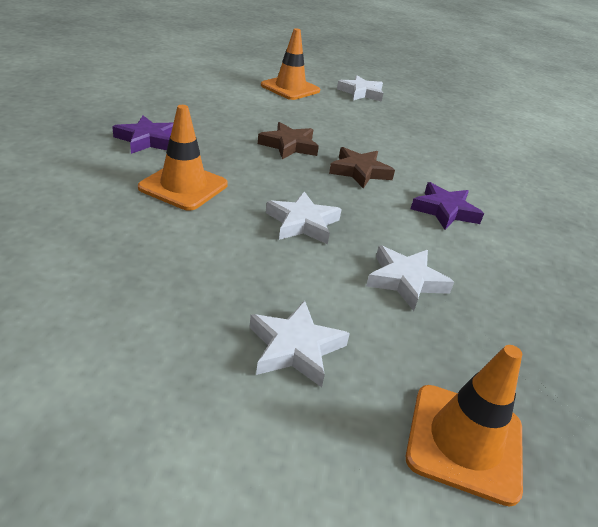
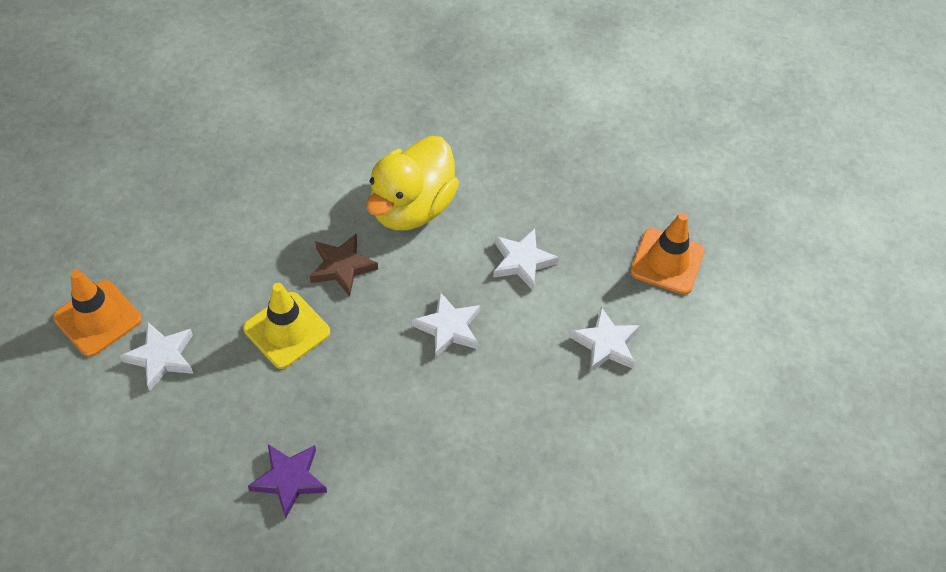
camera: 85 degrees left, 20 degrees up
orange traffic cone [138,105,228,211] -> none
brown star [258,122,319,159] -> yellow traffic cone [243,283,330,369]
white star [337,75,383,102] -> white star moved to [120,322,194,390]
purple star [411,182,484,230] -> yellow duck [366,136,459,230]

